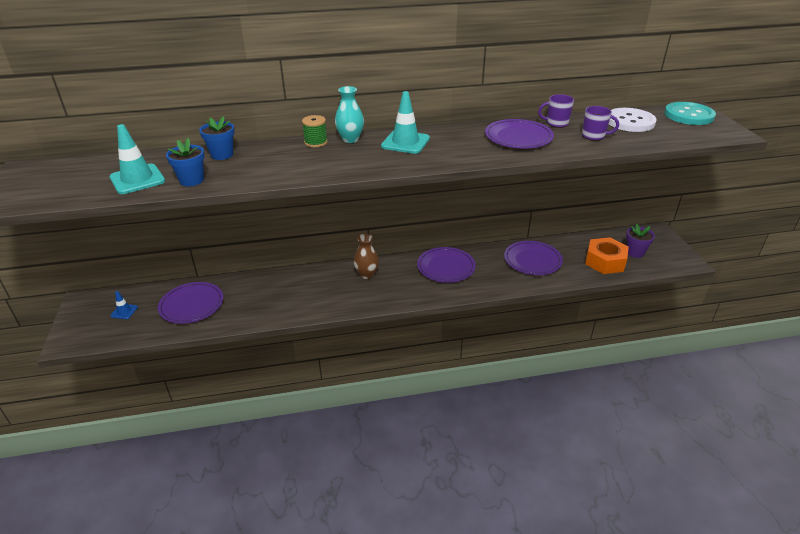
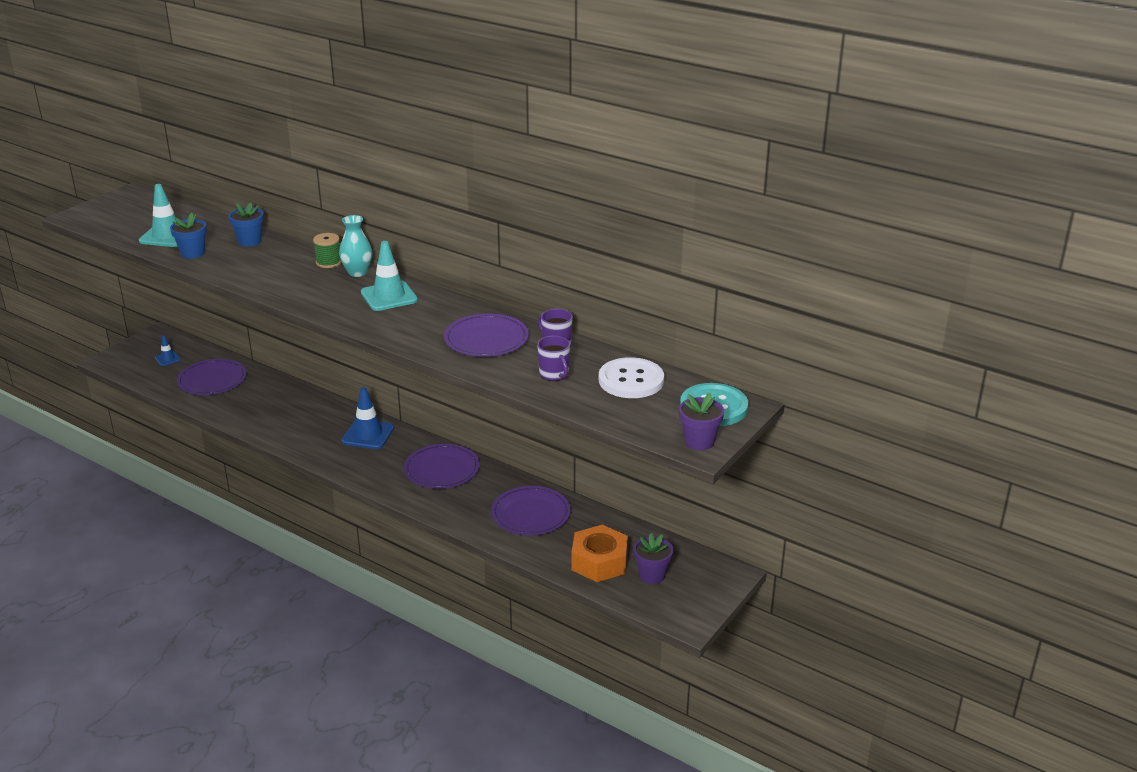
camera: 45 degrees right, 5 degrees down
brown vase [353,234,379,279] -> blue traffic cone [341,387,394,449]
none -> purple flower pot [679,393,724,450]

